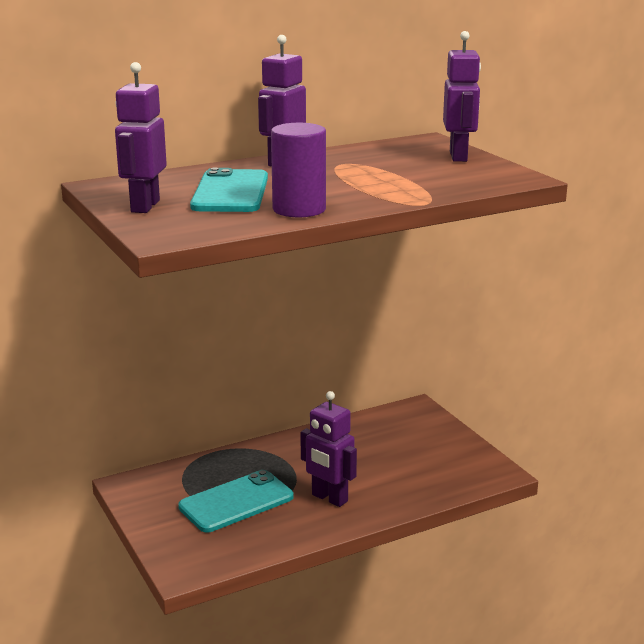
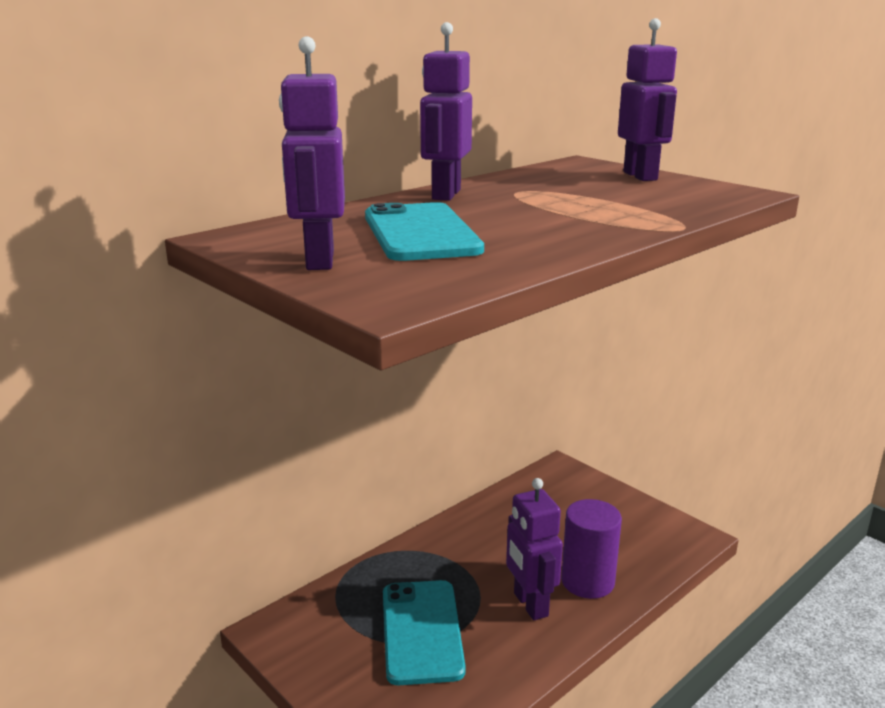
camera: 15 degrees left, 0 degrees up
turquoise phone [178,470,293,532] -> turquoise phone turned 45 degrees counterclockwise [383,580,466,685]
purple cylinder [271,123,326,217] -> purple cylinder moved to [561,499,622,599]
purple robot [300,391,357,507] -> purple robot turned 45 degrees clockwise [506,478,563,620]

